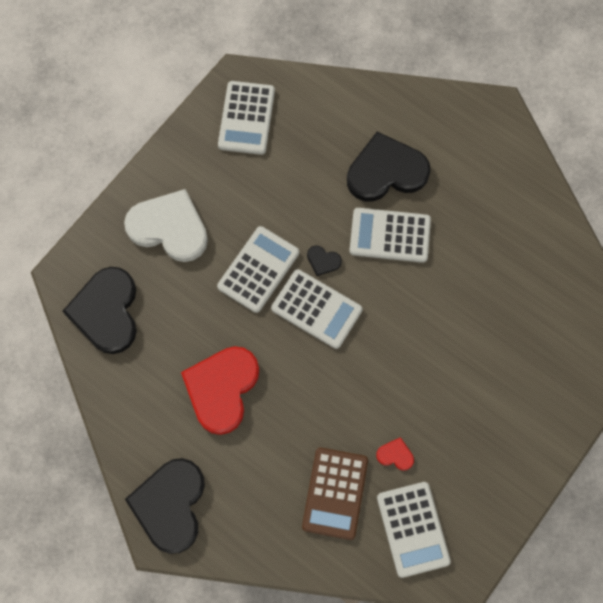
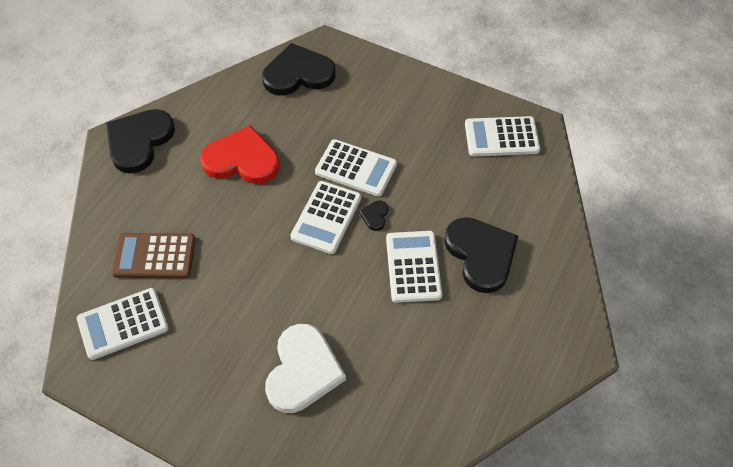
camera: 80 degrees right, 15 degrees down
white heart [124,189,208,262] -> white heart moved to [265,324,346,413]
black heart [125,458,205,554] -> black heart turned 60 degrees counterclockwise [106,109,175,173]
red heart [376,437,414,470] -> none

